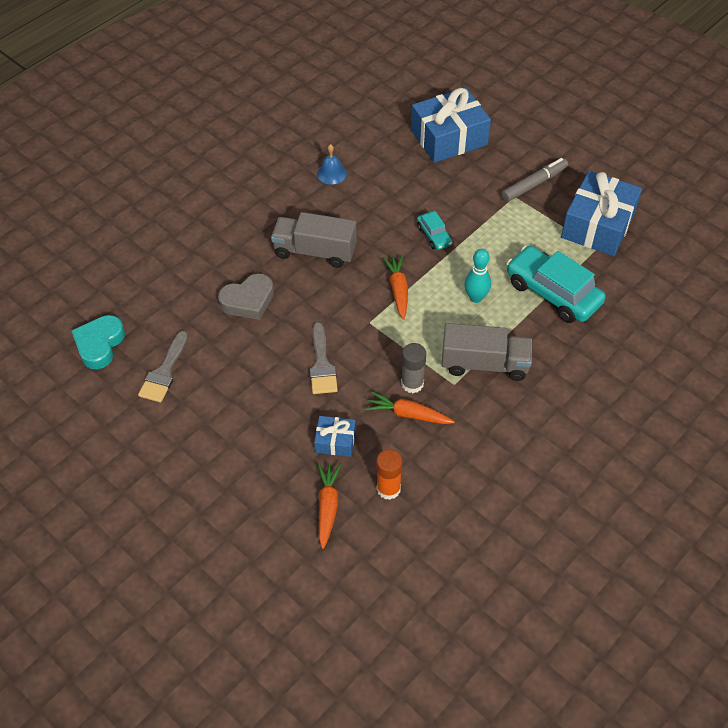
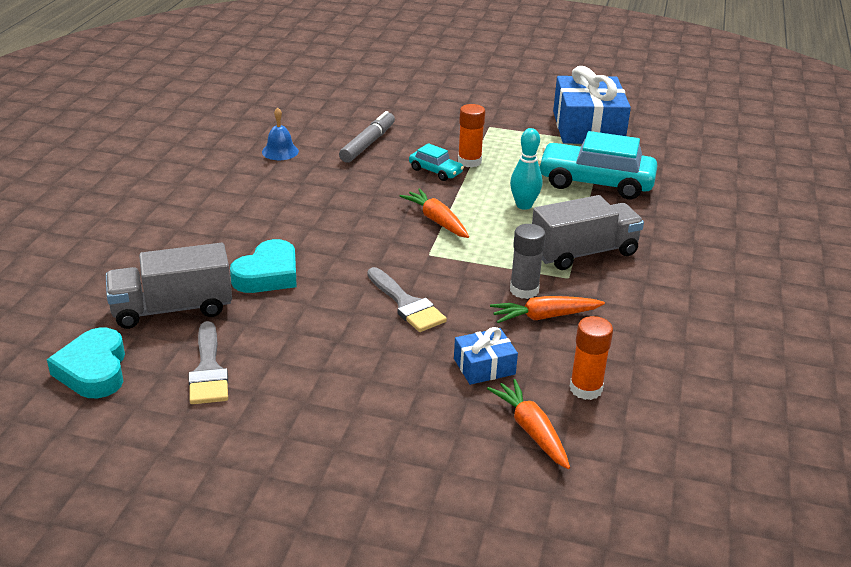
camera: 30 degrees left, 20 degrees down
grey heart [218,274,274,320] -> turquoise heart [230,239,297,293]
grey truck [271,212,356,268] -> grey truck moved to [106,243,232,329]
blue gift [411,88,491,163] -> none
grey marker [501,158,568,202] -> grey marker moved to [339,111,395,163]
none -> orange glue stick [458,104,485,167]

